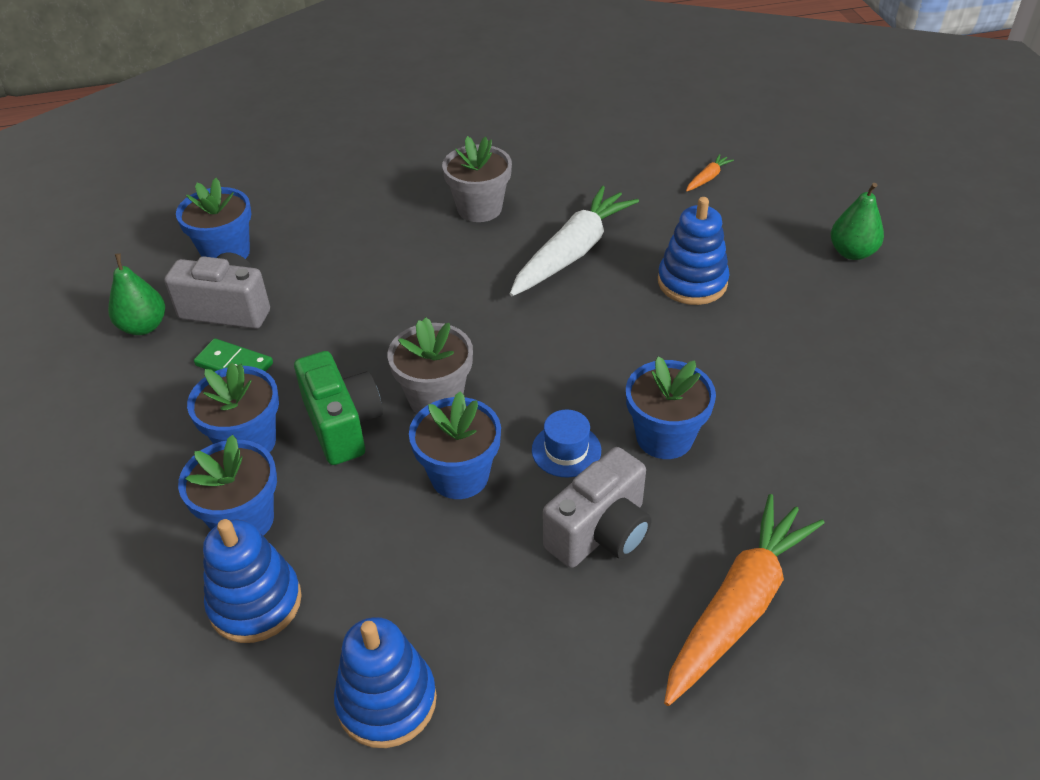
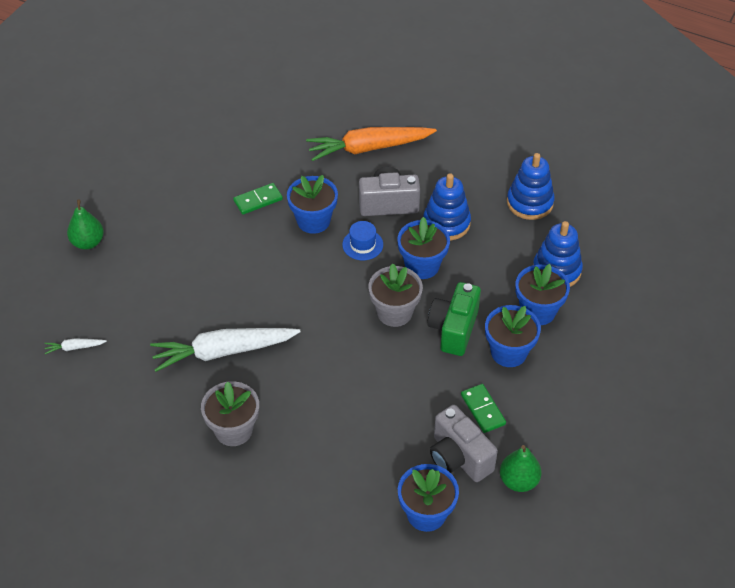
camera: 140 degrees left, 5 degrees up
blue stacking toy [658,197,730,305] -> blue stacking toy moved to [423,173,471,241]
orange carrot [686,154,734,192] -> white carrot [44,338,107,354]
none -> green domino [233,183,283,215]

